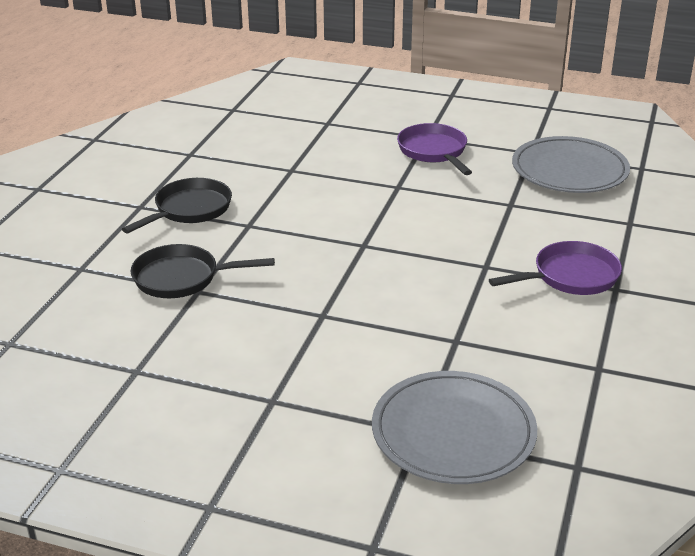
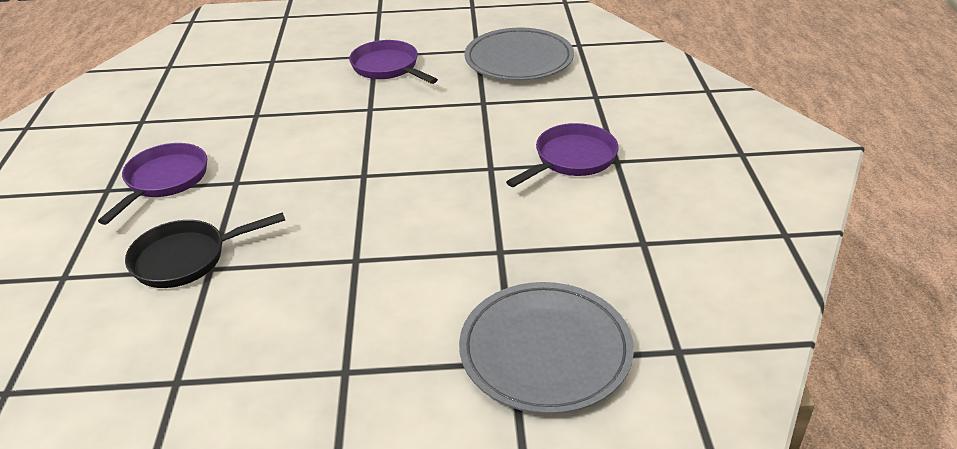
camera: 20 degrees left, 5 degrees up
black pan [122,178,232,234] -> purple pan [98,143,207,225]

